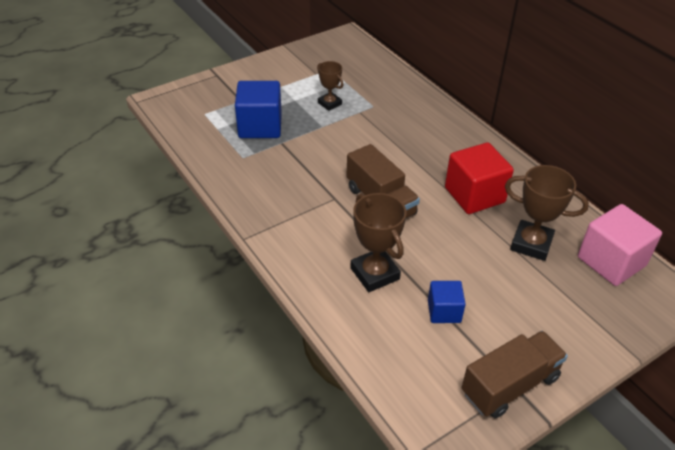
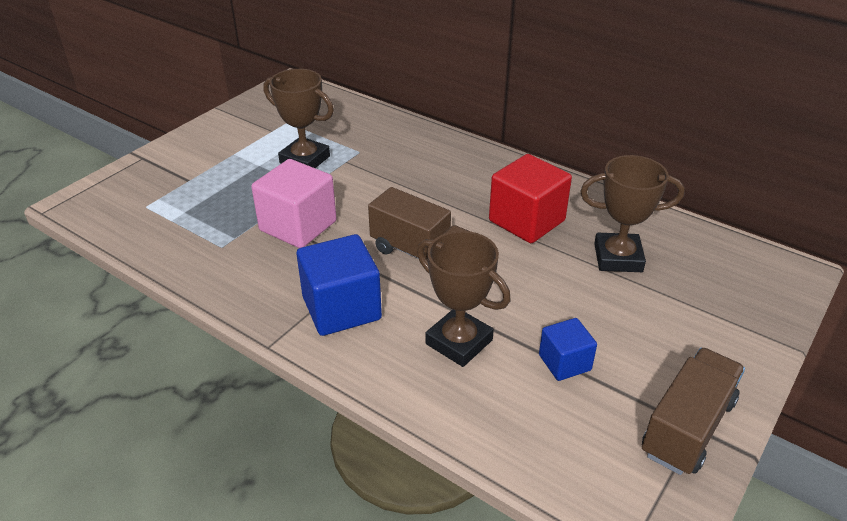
camera: 20 degrees left, 5 degrees down
blue cube [235,81,282,138] -> blue cube moved to [297,234,382,336]
brown trophy [317,61,343,111] -> brown trophy [264,69,334,168], size x1.63
pink cube [578,204,662,286] -> pink cube moved to [251,159,337,248]

